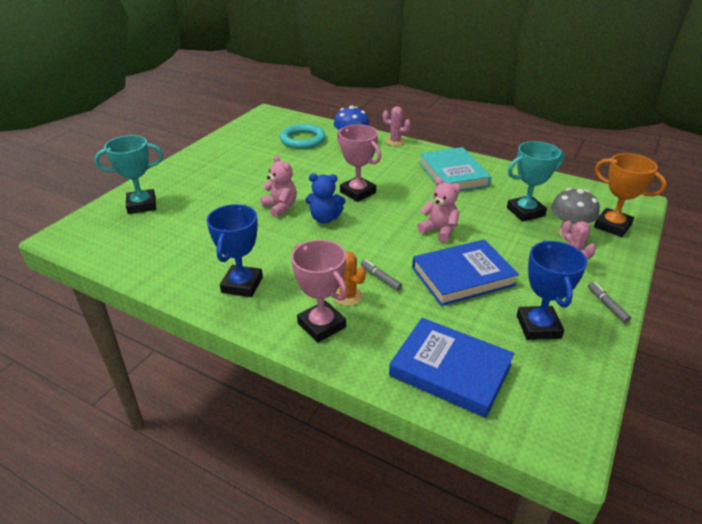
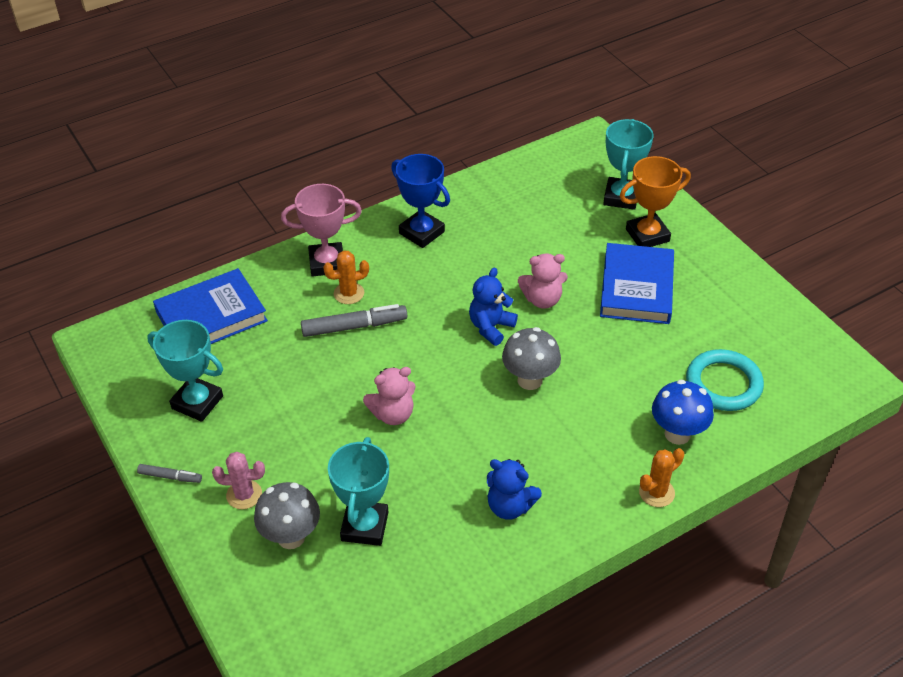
camera: 120 degrees right, 10 degrees up
pink trophy [337,124,381,202] -> grey mushroom [502,327,561,390]
grey marker [361,260,402,291] -> grey marker [301,304,407,337], size x1.80
pink cactus [383,107,411,146] -> orange cactus [639,448,684,507]
blue book [412,239,519,306] -> blue book moved to [600,243,674,324]
turquoise book [419,147,491,191] -> blue teddy bear [487,459,542,520]
blue trophy [517,241,587,340] -> turquoise trophy [147,320,223,422]
orange trophy [594,153,667,237] -> orange trophy moved to [620,156,691,247]

